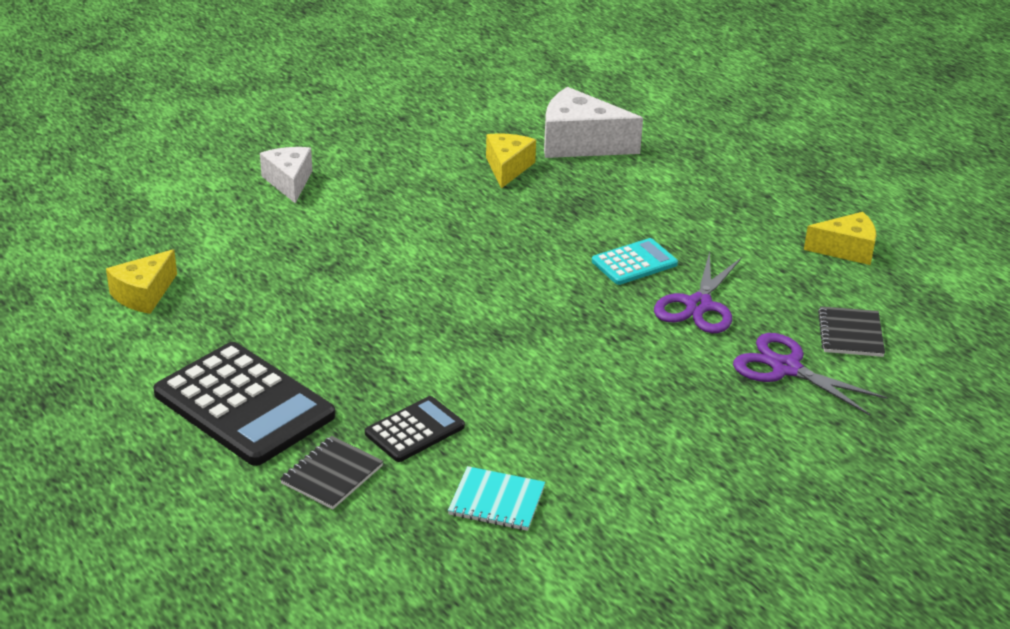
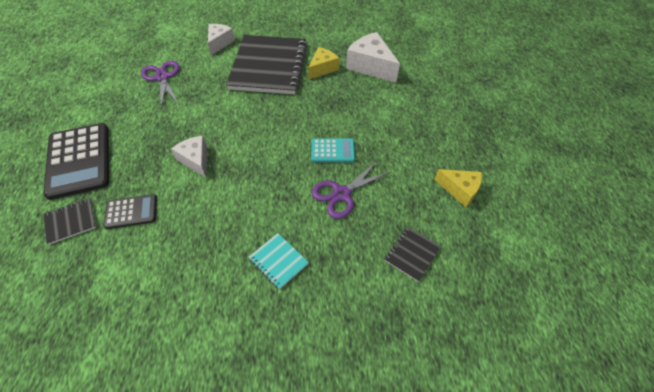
camera: 30 degrees right, 20 degrees up
yellow cheese [106,249,177,314] -> none
turquoise notebook [448,466,545,531] -> turquoise notebook moved to [249,233,309,290]
purple scissors [733,333,887,416] -> purple scissors moved to [141,61,180,107]
none -> white cheese [171,135,207,178]
none -> black notebook [226,35,307,94]

